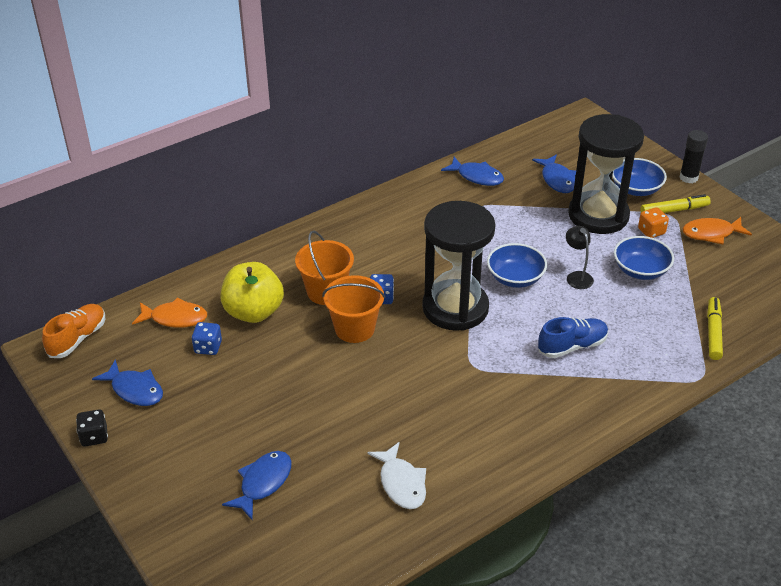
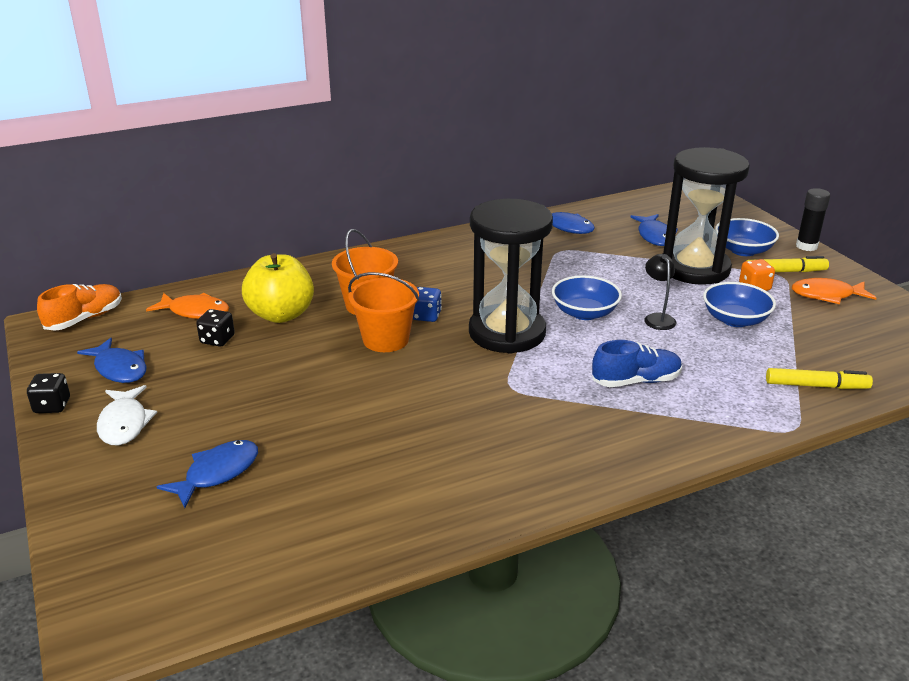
camera: 10 degrees right, 10 degrees down
blue dice [192,322,222,355] -> black dice [196,309,235,347]
white fish [367,442,426,509] -> white fish moved to [97,385,157,445]
yellow marker [707,297,723,360] -> yellow marker turned 75 degrees clockwise [766,368,873,389]

